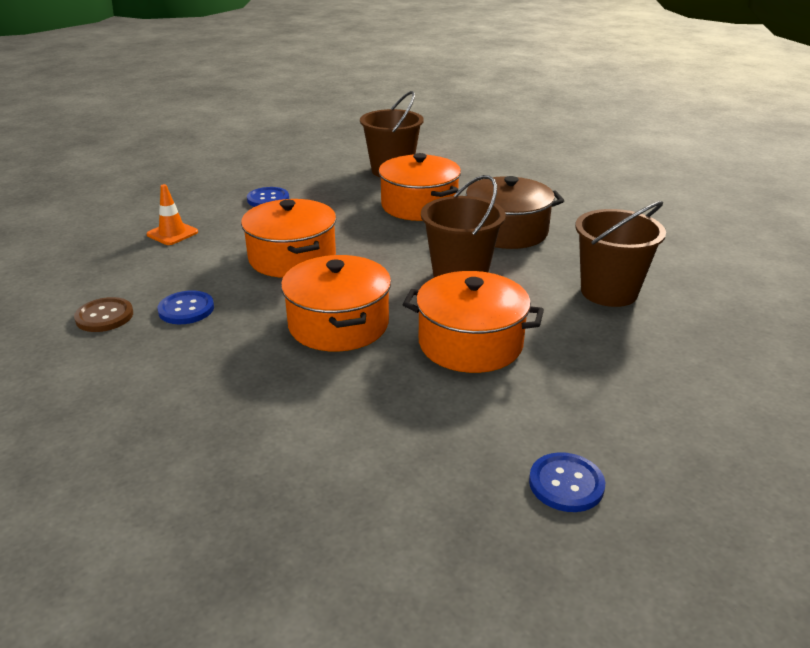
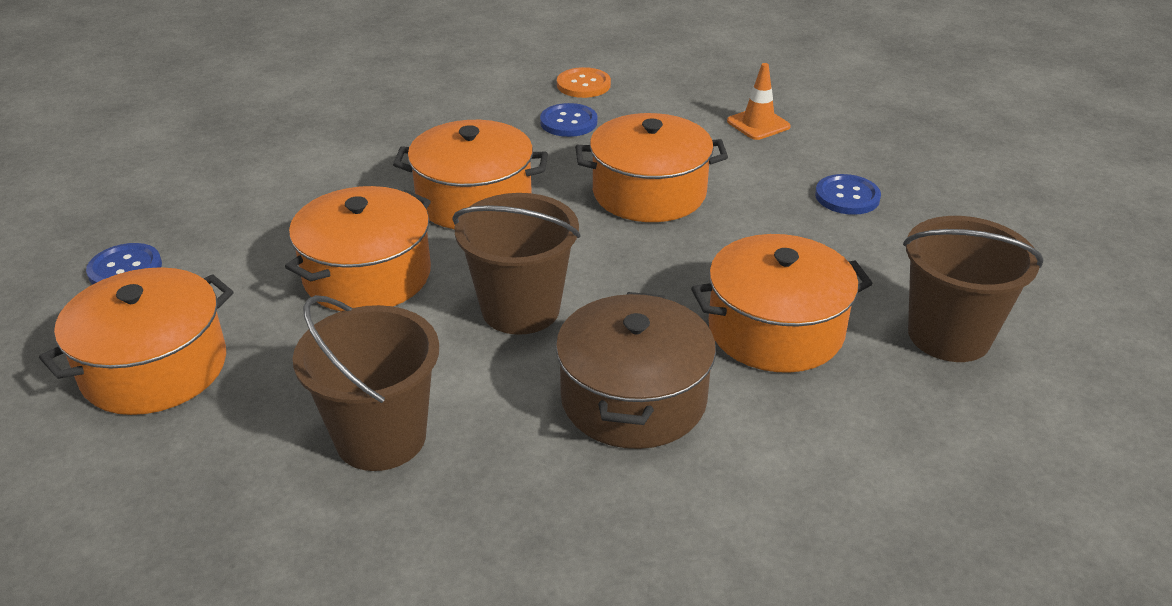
camera: 110 degrees right, 5 degrees up
brown button [74,297,133,332] -> orange button [557,67,611,98]
none -> orange pot [39,267,234,415]

